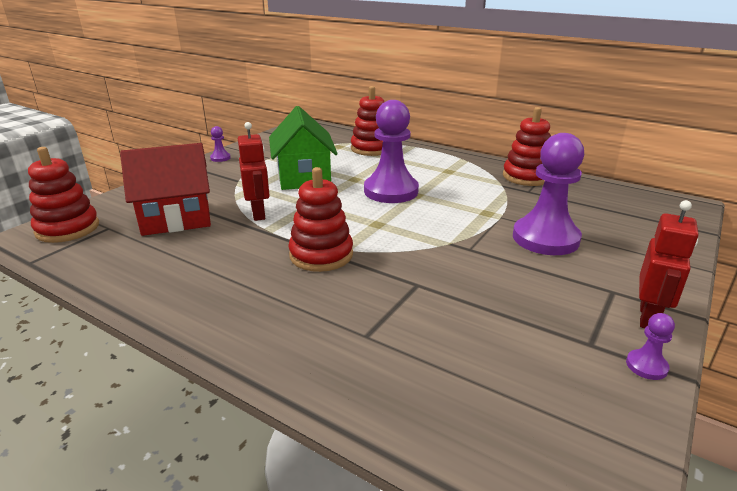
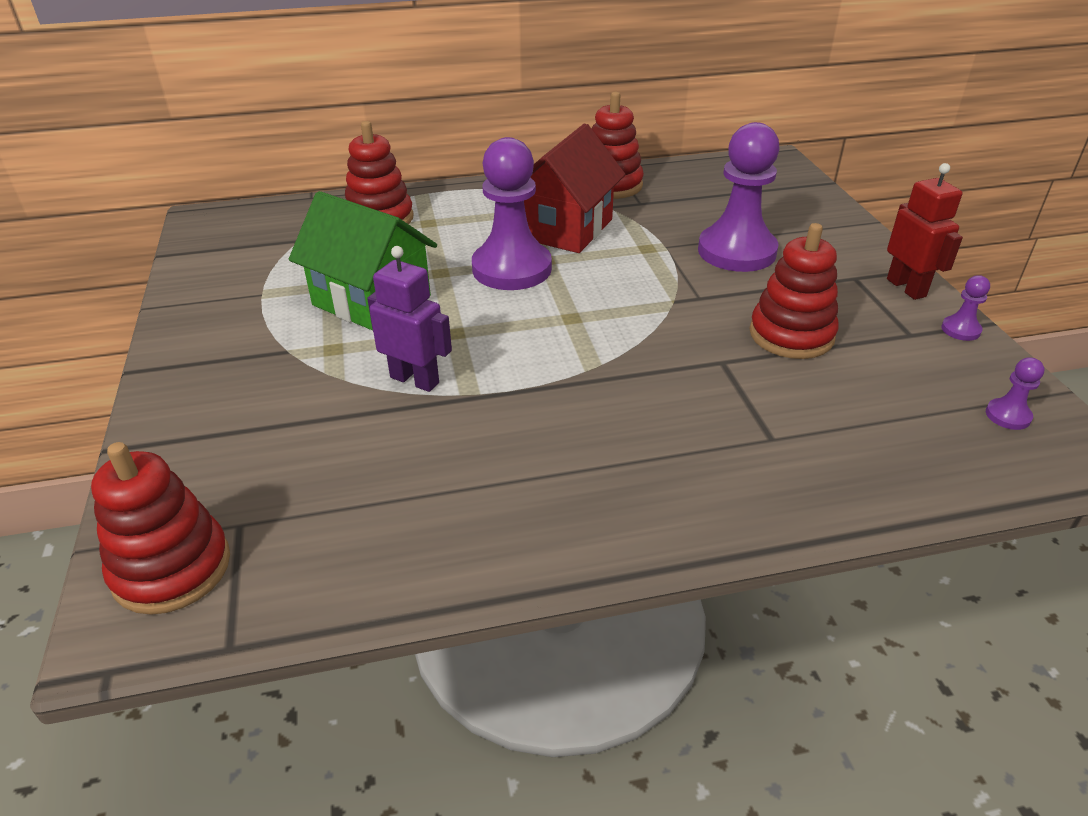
camera: 45 degrees left, 10 degrees up
red house [120,143,211,236] -> red house moved to [524,124,625,253]
purple pawn [210,126,231,162] -> purple pawn moved to [986,357,1044,430]
red robot [238,122,270,221] -> purple robot [367,246,452,392]
red stacking toy [288,167,353,272] -> red stacking toy moved to [750,223,839,359]

